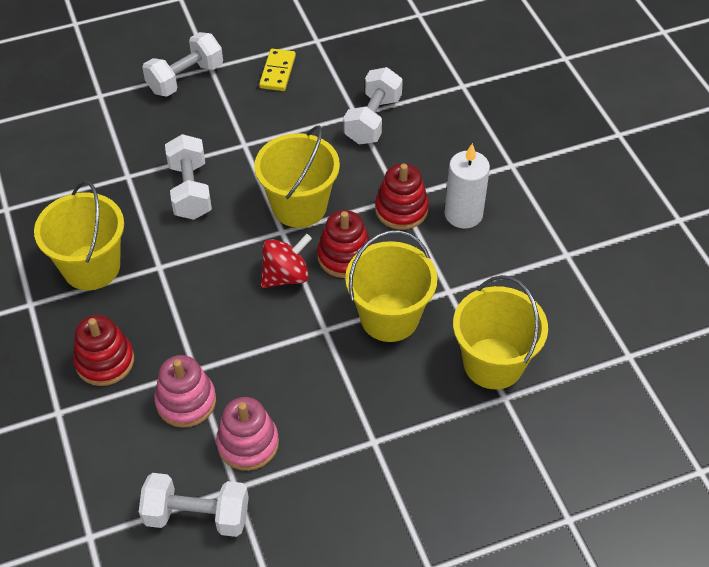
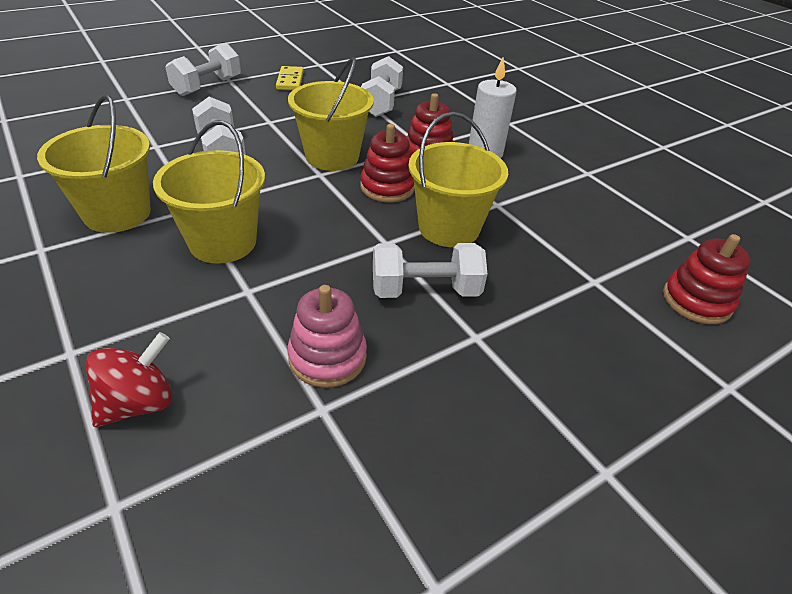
camera: 15 degrees left, 10 degrees down
red stacking toy [73,315,134,386] -> red stacking toy moved to [663,234,751,324]
white dumbbell [139,473,249,537] -> white dumbbell moved to [373,243,487,298]
pink stacking toy [154,355,216,428] -> none
red spinning top [261,234,312,288] -> red spinning top moved to [85,332,172,427]
yellow bucket [453,275,548,389] -> yellow bucket moved to [153,120,265,264]

